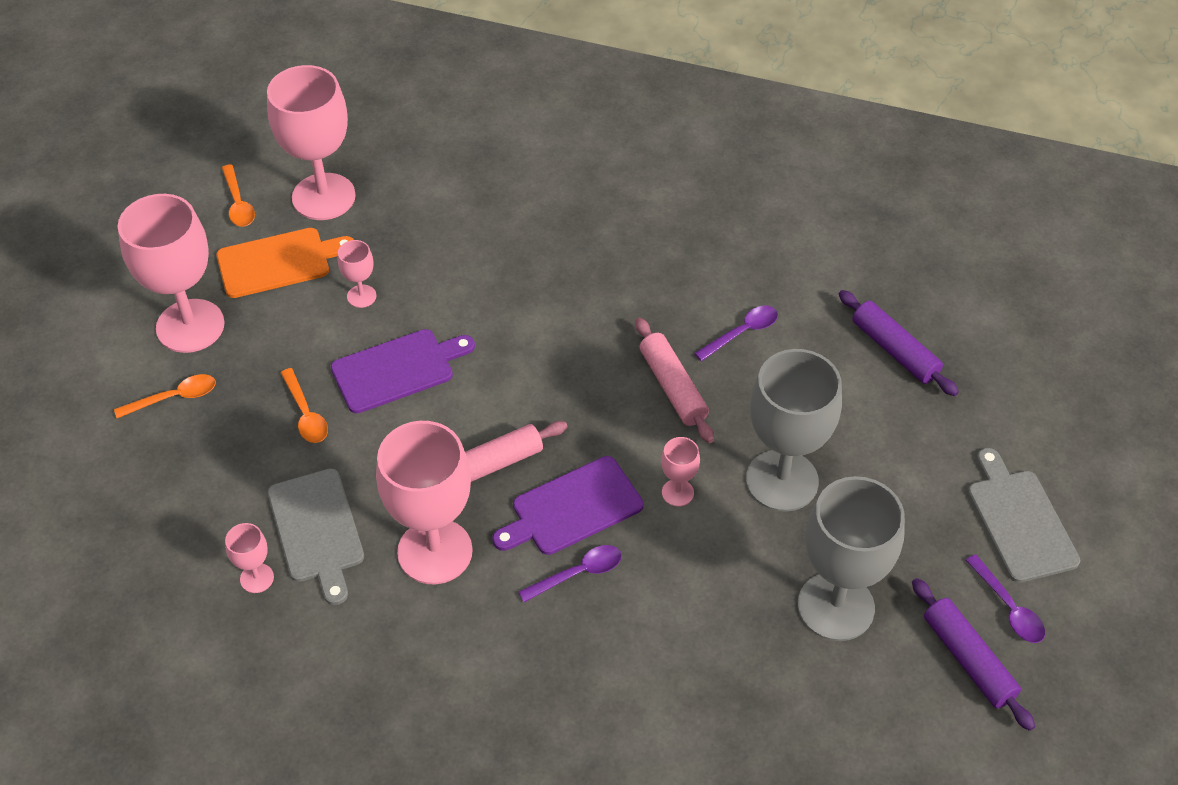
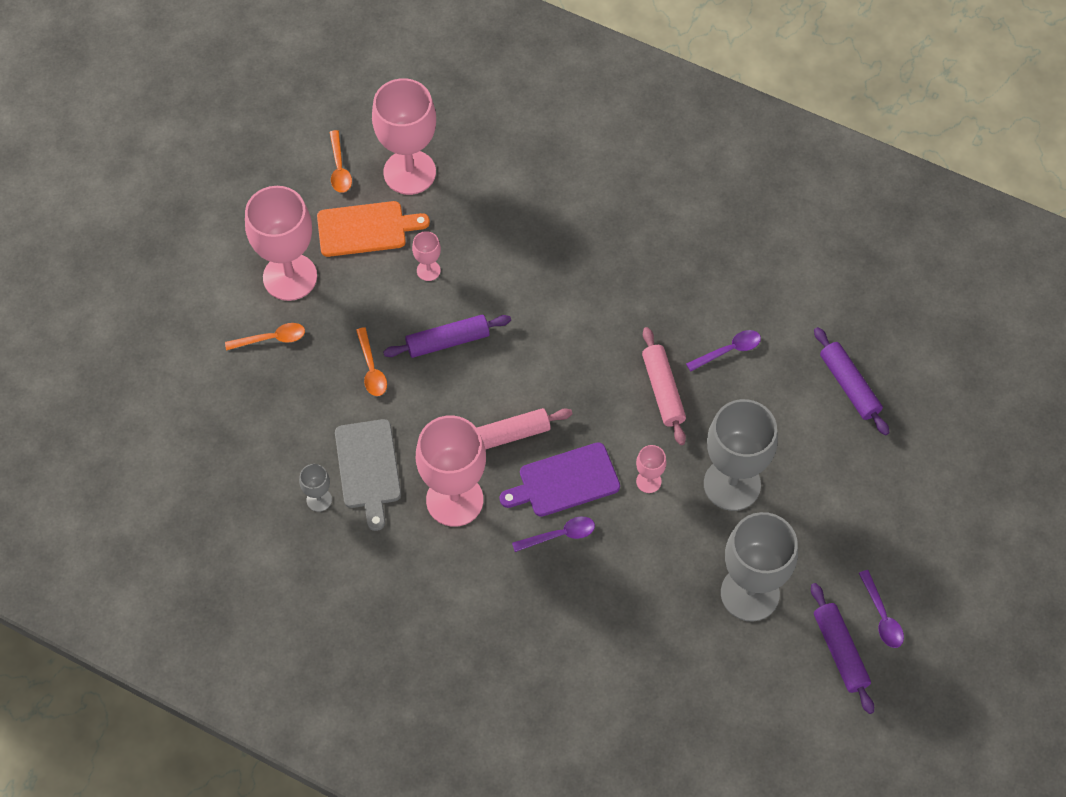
camera: 10 degrees right, 10 degrees up
pink goblet [225,523,274,593] -> grey goblet [299,464,332,512]
purple cutting board [331,329,475,413] -> purple rolling pin [383,315,511,358]
grey cutting board [968,448,1080,583] -> none

